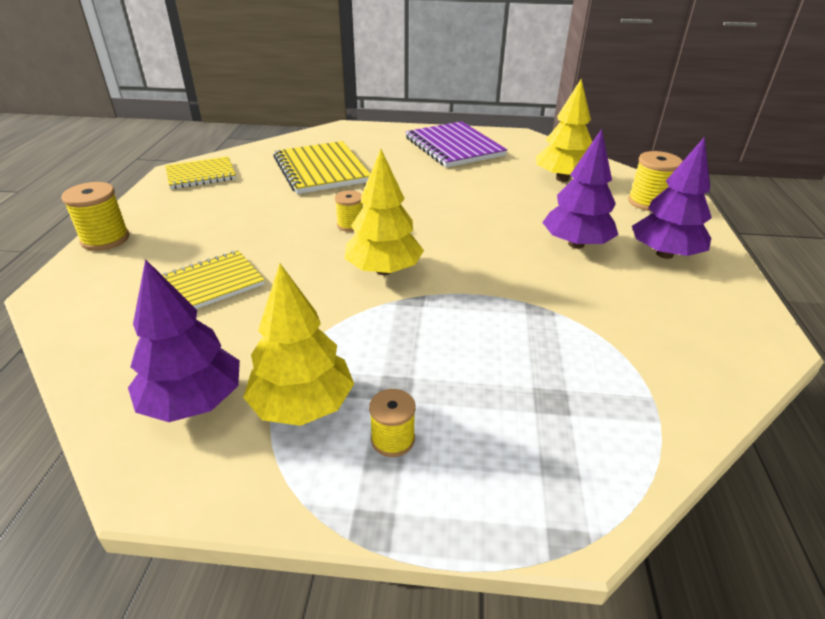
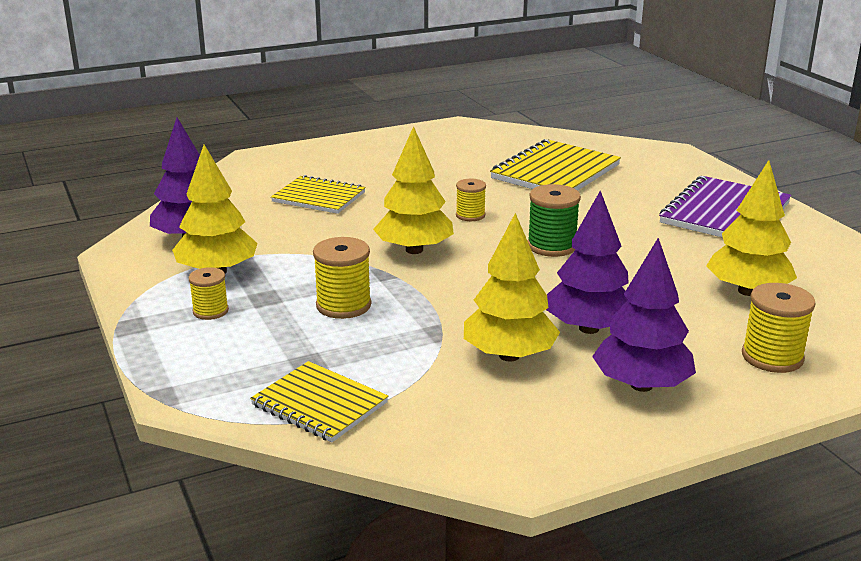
camera: 60 degrees right, 10 degrees down
yellow spool [61,182,129,251] -> yellow spool moved to [313,237,371,319]
yellow notebook [165,156,236,189] -> yellow notebook moved to [250,361,388,442]
none -> yellow tree [464,213,560,361]
none -> green spool [528,184,581,257]

